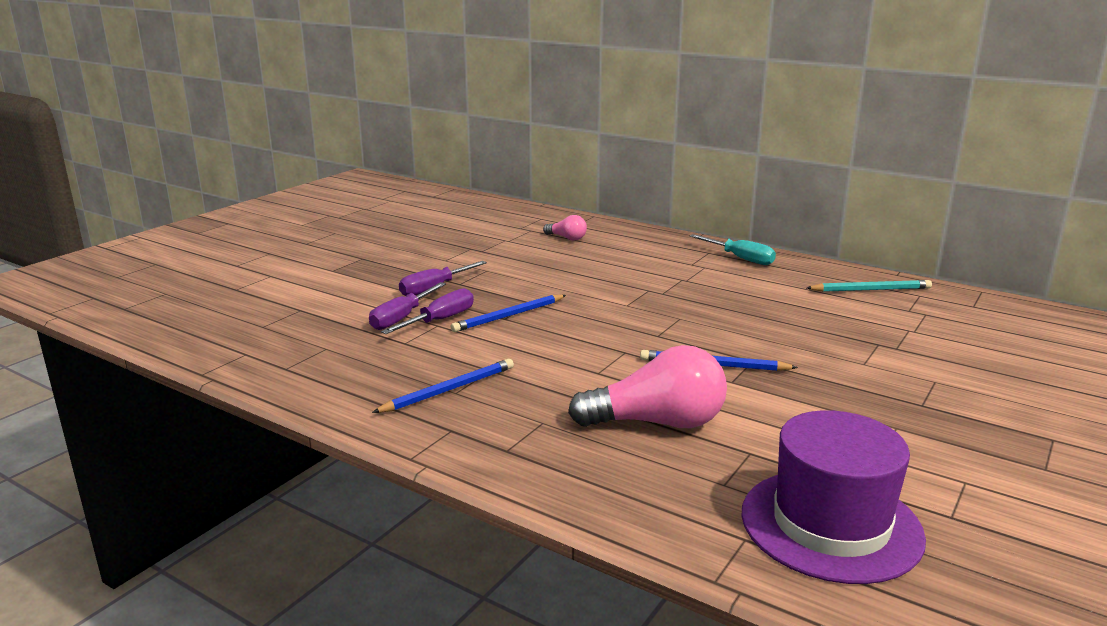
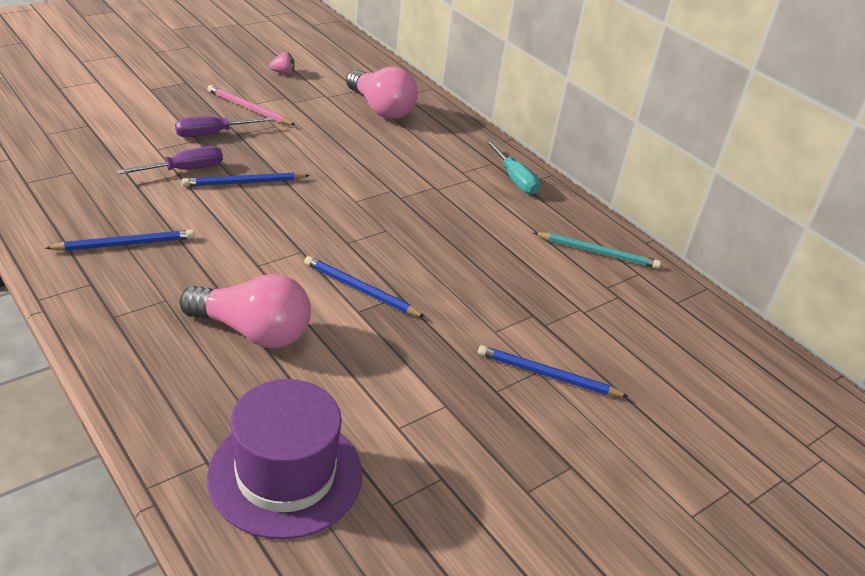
camera: 15 degrees right, 15 degrees up
purple screwdriver [369,282,446,330] -> none
pink light bulb [543,215,587,241] -> pink light bulb [346,67,418,119], size x2.03
none -> pink pencil [207,85,295,125]
none -> pink strawberry [269,52,295,74]
none -> blue pencil [478,345,629,397]

